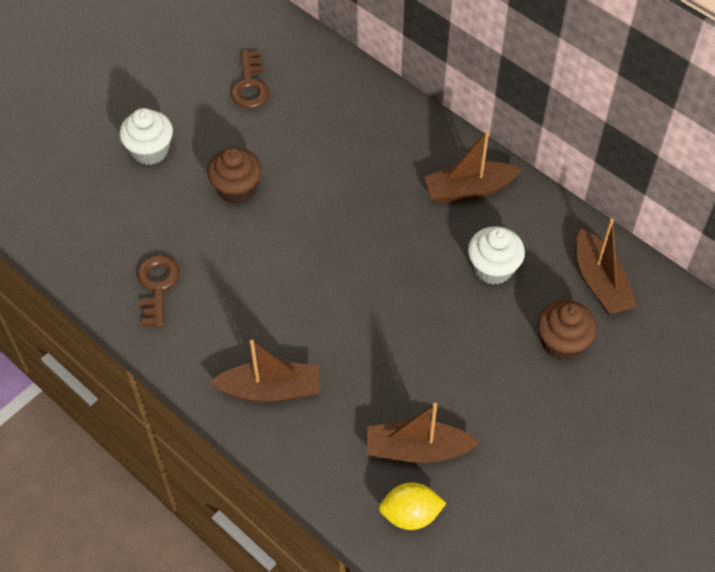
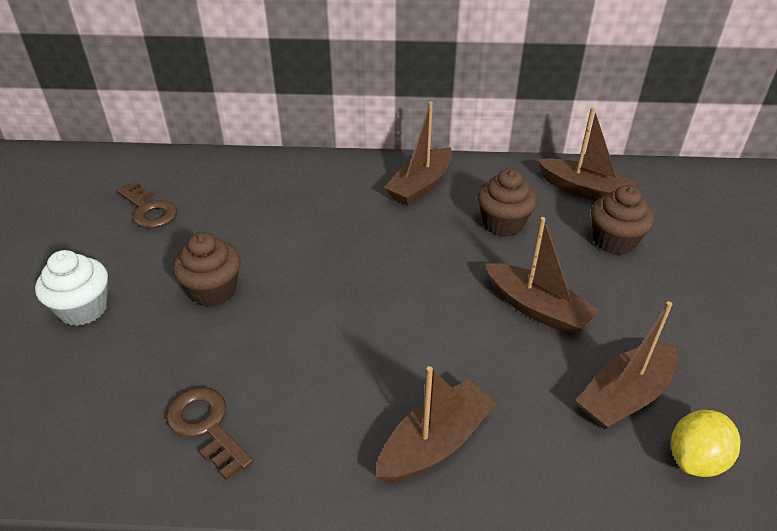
camera: 40 degrees left, 15 degrees down
white cupcake [468,226,525,285] -> brown cupcake [477,169,537,237]
none -> brown boat [485,217,599,335]

